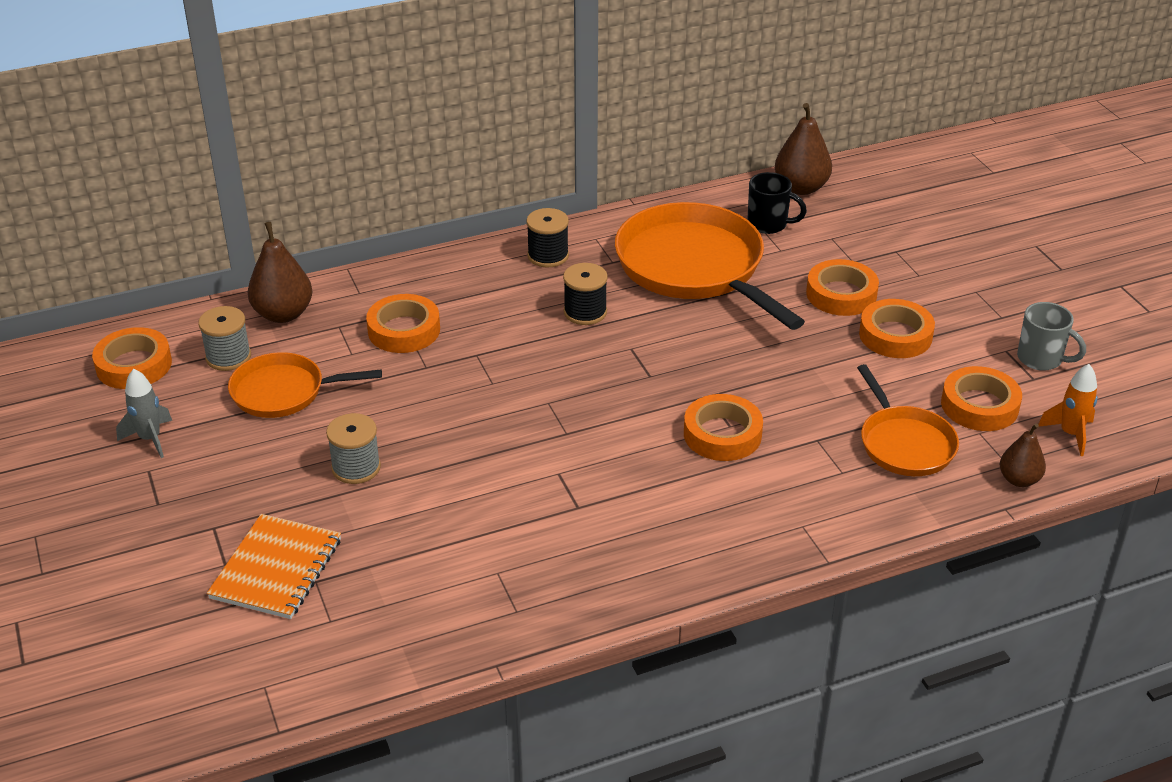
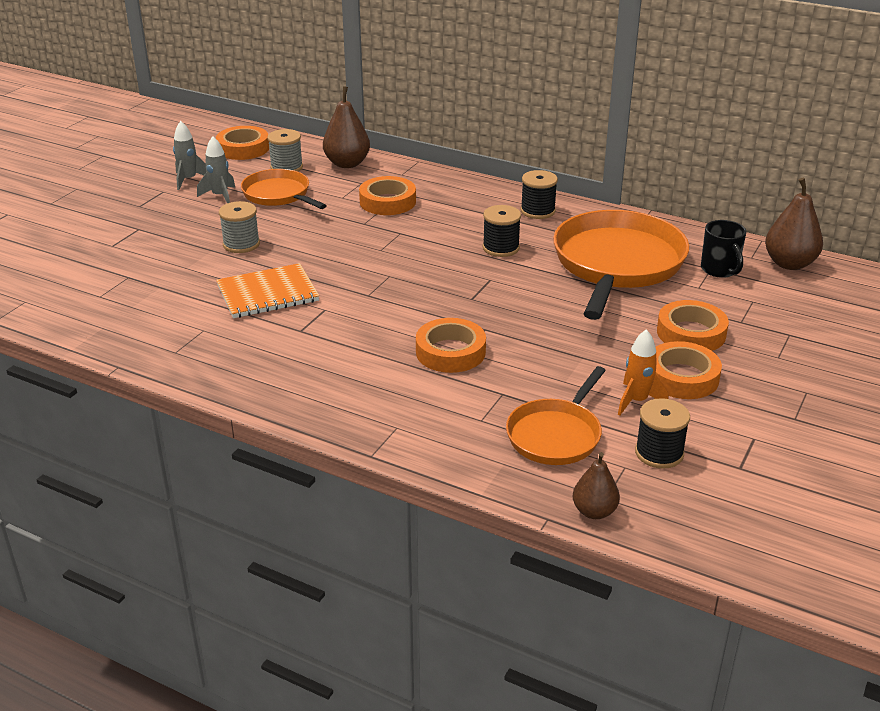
camera: 50 degrees right, 5 degrees down
orange notebook [207,514,341,619] -> orange notebook moved to [216,263,319,318]
orange tape [941,366,1022,431] -> black spool [635,398,690,469]
grey mug [1017,302,1086,371] -> none
orange rocket [1038,364,1098,456] -> orange rocket moved to [618,329,669,416]
none -> grey rocket [197,136,235,203]

